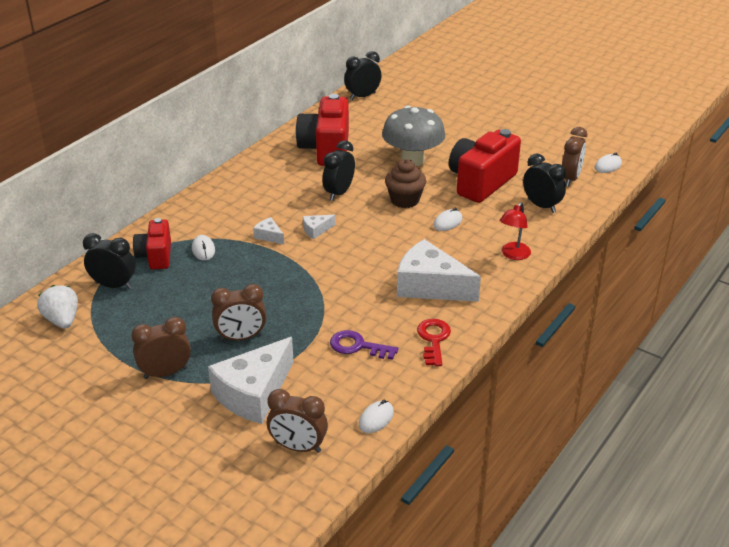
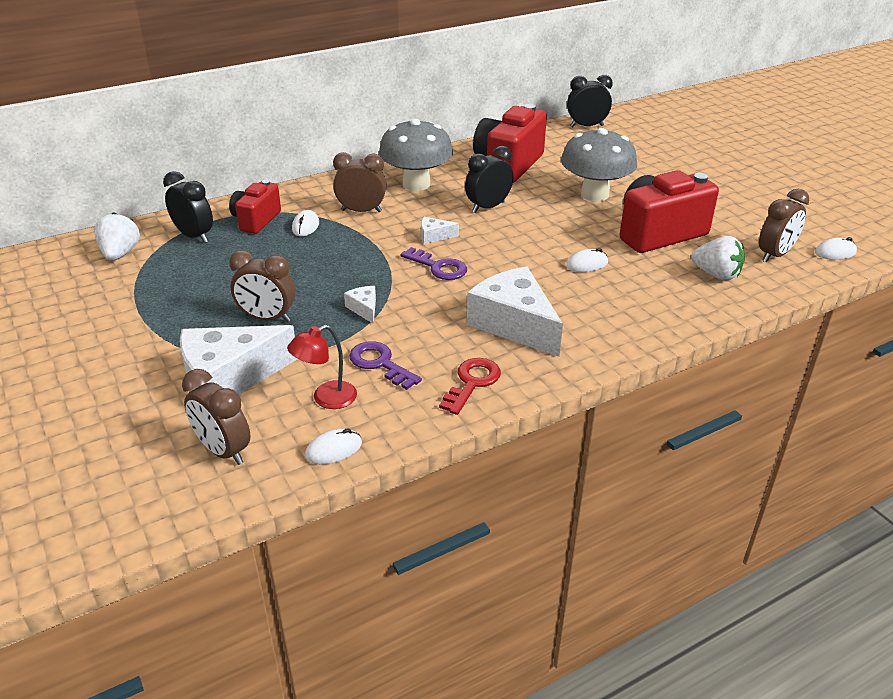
camera: 25 degrees right, 0 degrees up
brown clock [131,317,191,379] -> brown clock moved to [333,152,387,212]
white cheese [253,217,284,245] -> white cheese moved to [344,286,376,324]
brown cupcake [385,159,426,208] -> none
red lamp [500,202,531,260] -> red lamp moved to [287,325,357,409]
black clock [523,154,566,213] -> white strawberry [691,236,745,280]
none -> grey mushroom [379,119,453,191]
none -> purple key [400,247,467,280]

